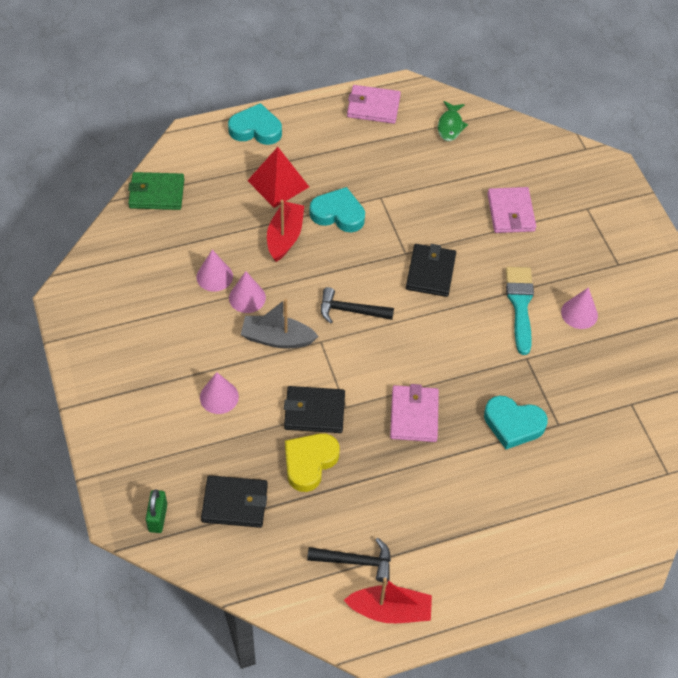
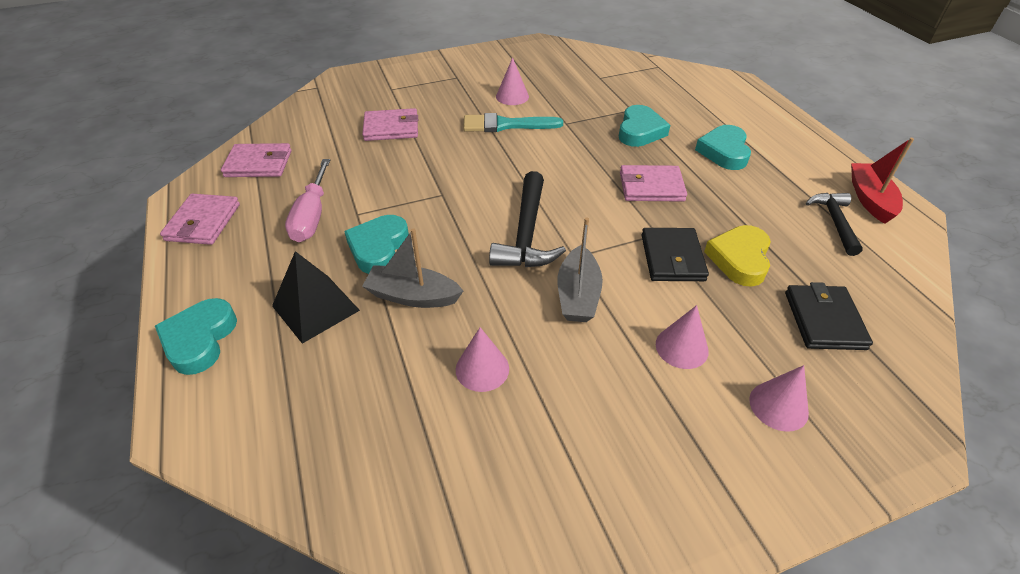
camera: 90 degrees left, 10 degrees down
green wallet [128,172,184,210] -> none
green padlock [146,489,167,533] -> none
pink cone [229,271,266,313] -> pink cone moved to [749,365,809,432]
red pyramid [247,147,309,208] -> black pyramid [272,251,360,344]
red boat [267,200,304,262] -> grey boat [362,228,463,308]
yellow heart [285,433,340,492] -> yellow heart turned 75 degrees clockwise [704,225,771,287]
black hammer [321,287,394,324] -> black hammer [489,171,566,267], size x1.53
black wallet [406,244,456,297] -> none
green fish [438,101,468,141] -> pink wallet [221,143,292,177]
none -> pink screwdriver [285,159,330,242]
none -> turquoise heart [695,125,751,170]

